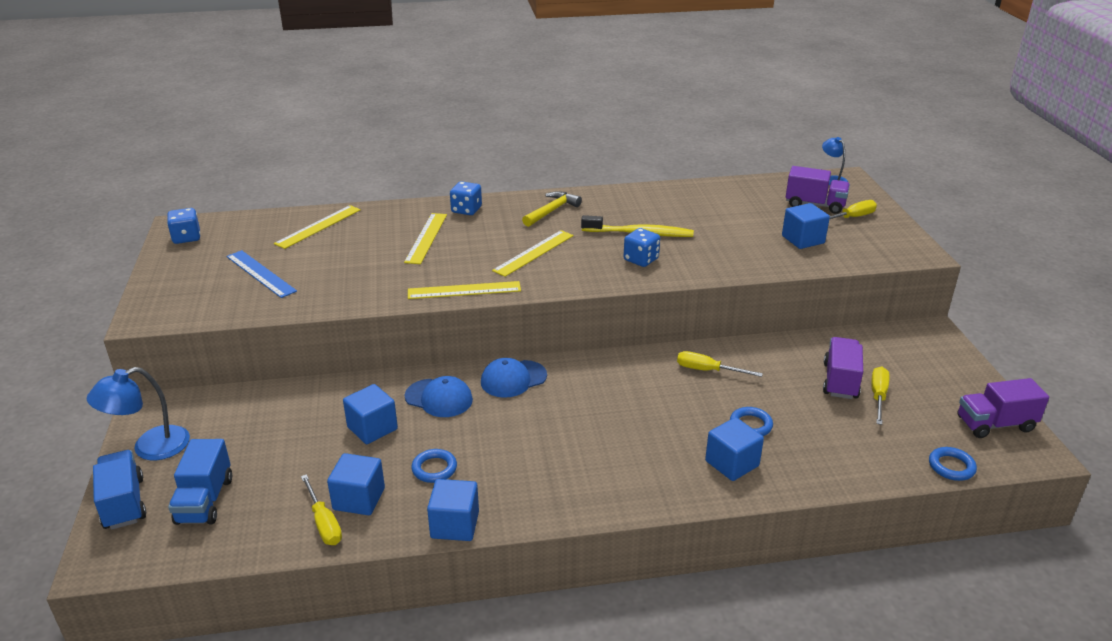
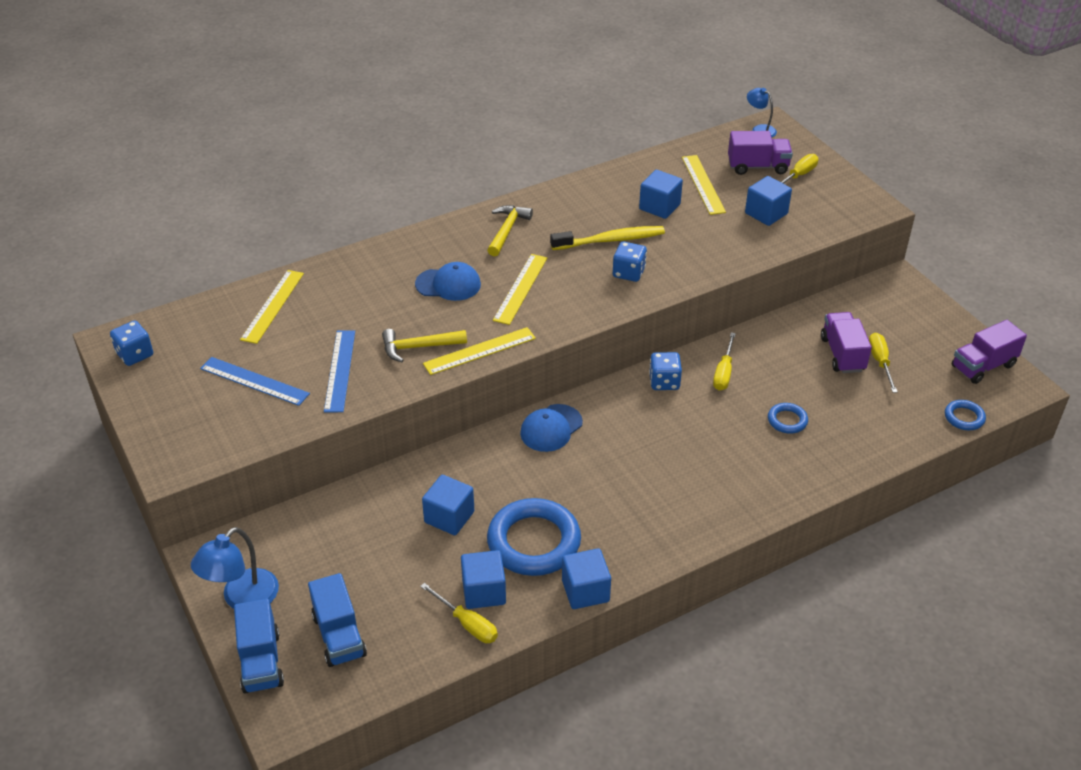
camera: 20 degrees left, 10 degrees up
blue truck [93,450,146,530] -> blue truck turned 150 degrees counterclockwise [234,599,284,694]
yellow ruler [404,213,447,264] -> yellow ruler moved to [682,155,726,215]
blue cap [405,376,473,417] -> blue cap moved to [415,262,481,301]
blue ring [411,449,457,483] -> blue ring [487,498,581,576], size x2.13
blue dice [450,181,482,215] -> blue dice moved to [649,352,682,390]
yellow screwdriver [677,351,763,377] -> yellow screwdriver turned 75 degrees counterclockwise [713,332,736,391]
blue cube [705,417,764,481] -> blue cube moved to [639,170,683,219]
none -> blue ruler [324,330,355,412]
none -> yellow hammer [382,329,467,362]

